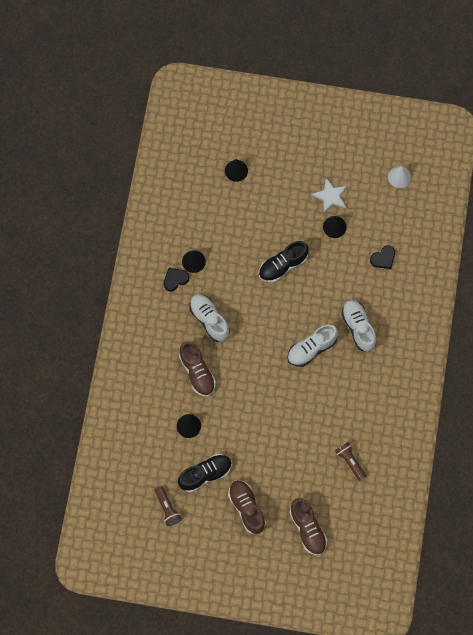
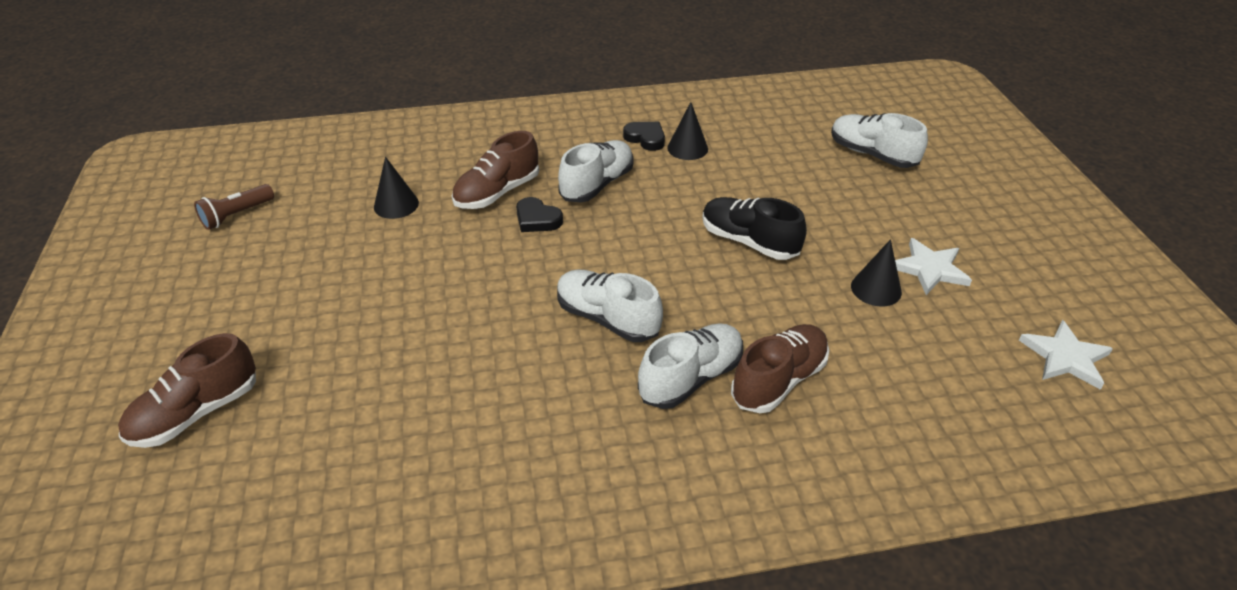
camera: 70 degrees right, 30 degrees down
black shoe [178,454,232,492] -> none
black cone [225,159,248,182] -> white shoe [831,113,928,168]
brown shoe [228,480,266,534] -> brown shoe moved to [731,324,829,413]
brown flashlight [335,442,366,481] -> none
black heart [370,246,395,269] -> black heart moved to [516,197,563,232]
white cone [388,166,411,188] -> white star [1019,320,1113,390]

